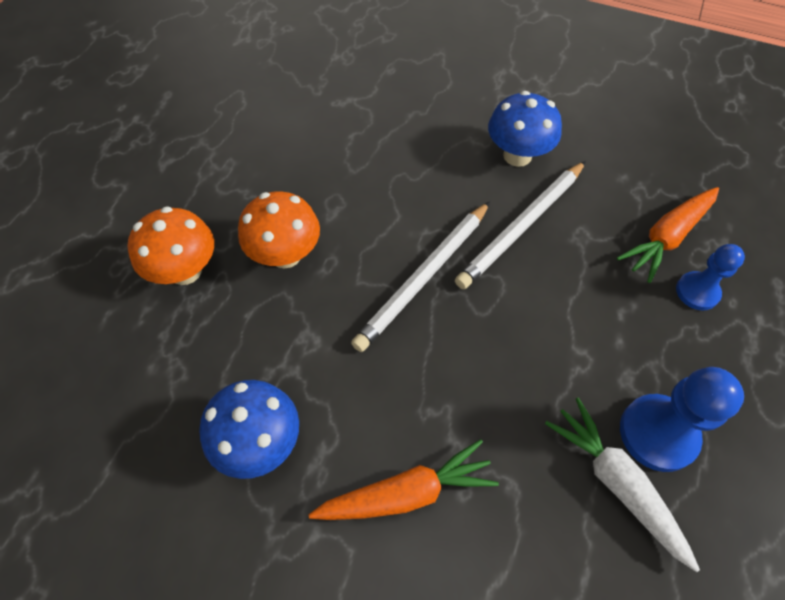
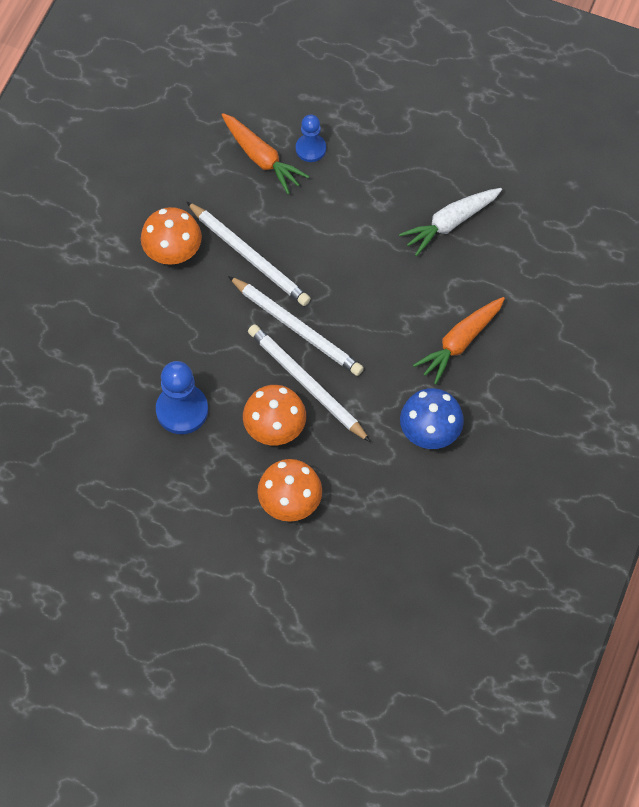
camera: 90 degrees left, 5 degrees up
orange carrot [308,439,499,520] -> orange carrot turned 120 degrees counterclockwise [413,297,505,385]
blue mushroom [488,91,562,167] -> orange mushroom [141,207,202,265]
blue pawn [620,367,744,472] -> blue pawn moved to [156,361,208,434]
none -> white pencil [248,324,371,442]

